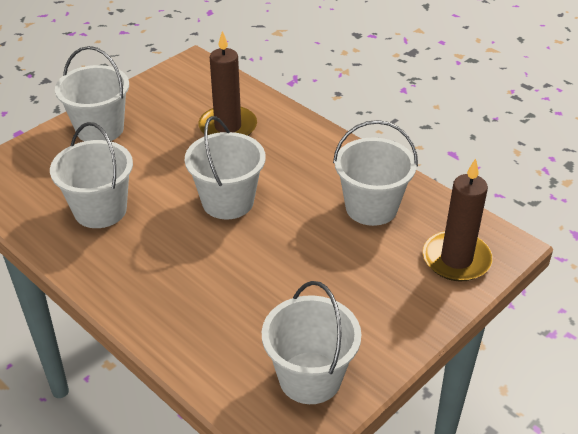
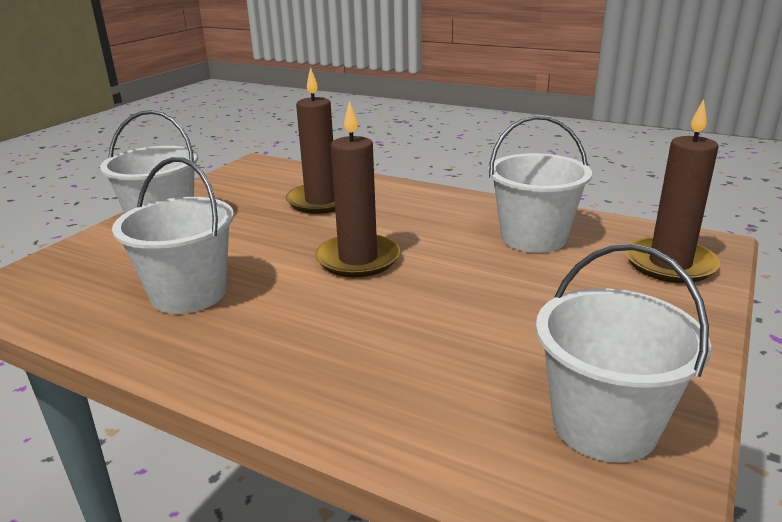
camera: 15 degrees left, 15 degrees down
white bucket [185,116,266,219] -> brown candle [315,101,400,277]

